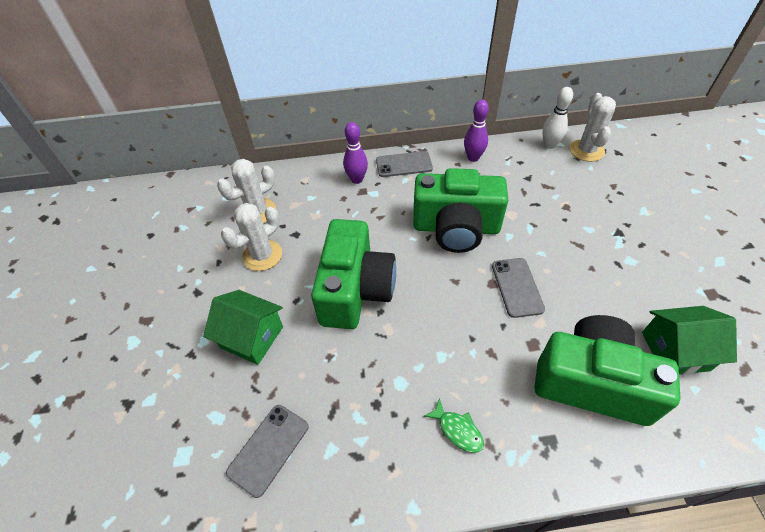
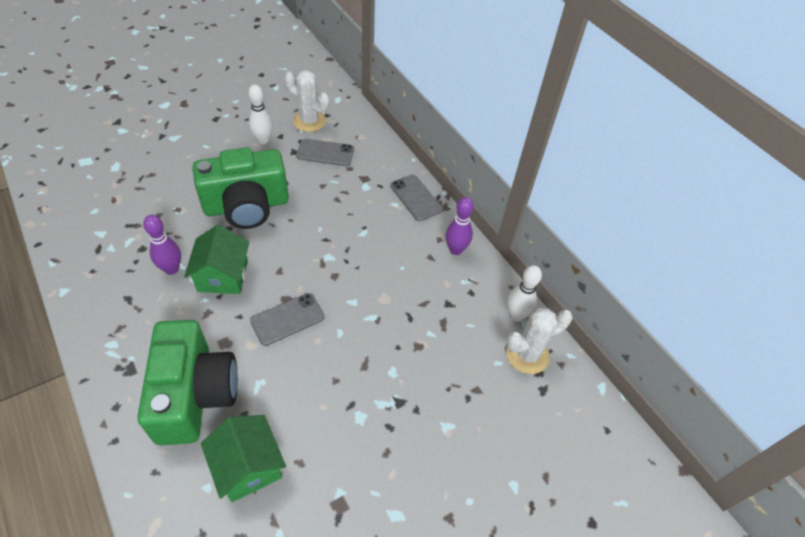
camera: 60 degrees right, 0 degrees up
green house [203,290,283,365] -> green house moved to [184,225,249,294]
white cactus [221,203,282,271] -> white bowling pin [248,84,273,144]
grey phone [226,405,308,498] -> grey phone moved to [296,139,354,166]
purple bowling pin [343,122,368,184] -> purple bowling pin moved to [143,215,181,275]
green camera [413,168,508,253] -> none
green fish [424,398,484,453] -> none

